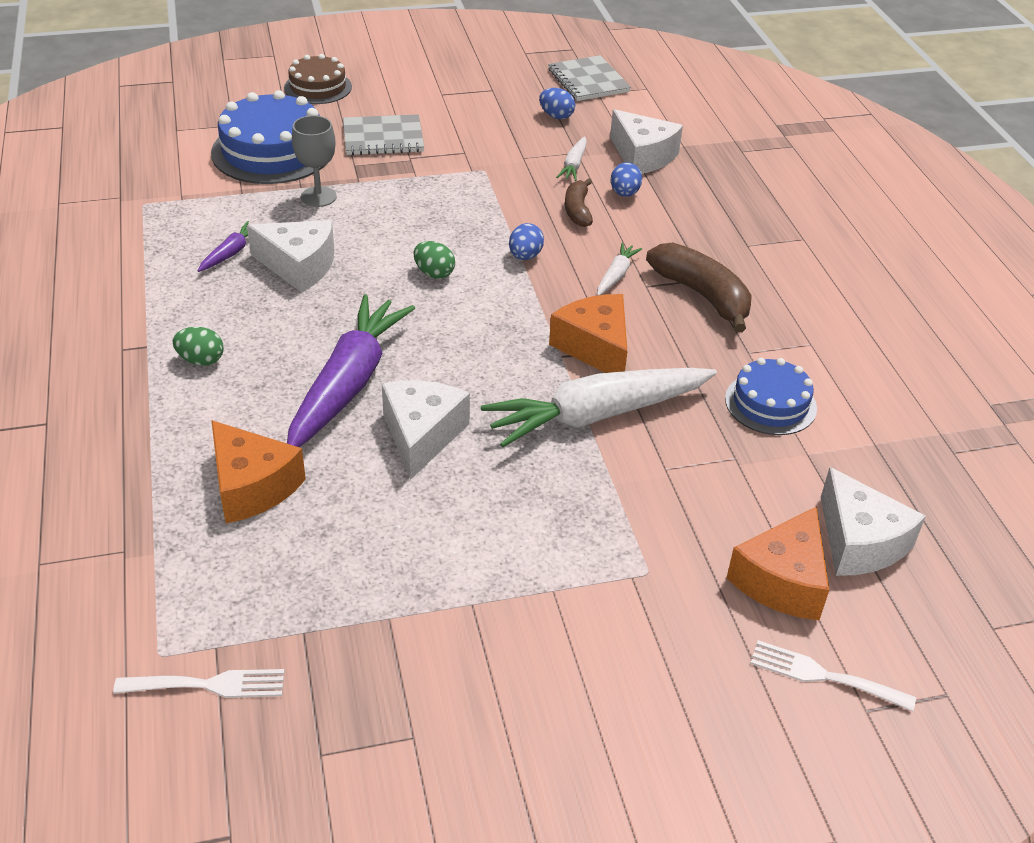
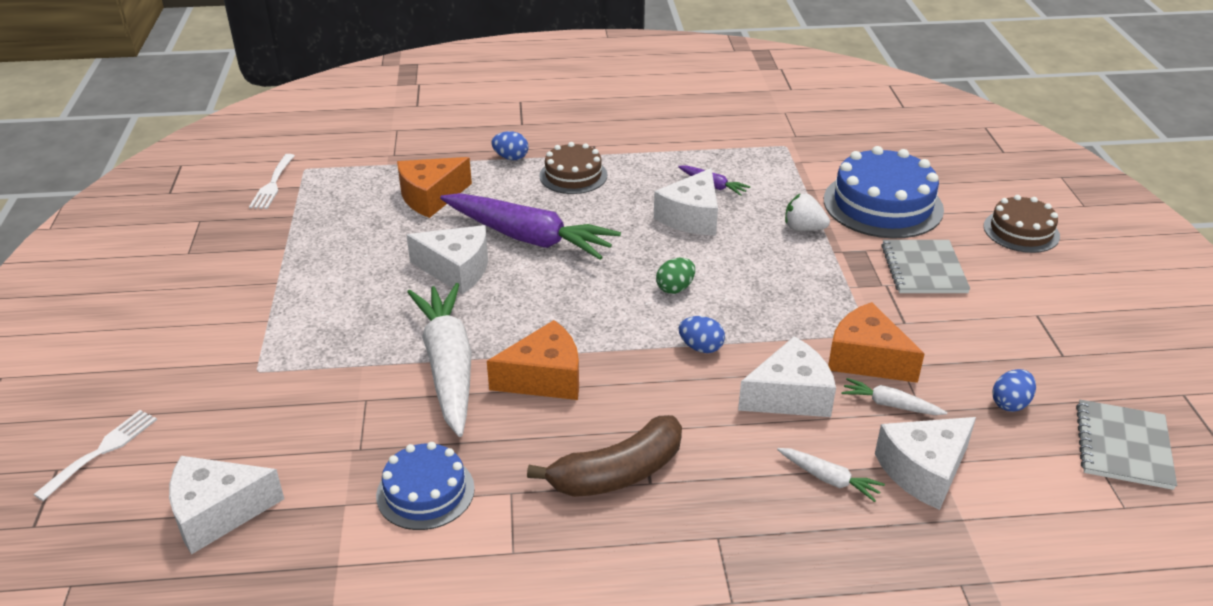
camera: 100 degrees right, 5 degrees down
green egg [173,327,224,366] -> brown cake [539,142,607,194]
grey goblet [292,115,337,207] -> white strawberry [785,193,830,231]
grey notebook [548,55,631,101] -> grey notebook turned 60 degrees counterclockwise [1076,400,1177,490]
brown banana [565,178,593,227] -> white cheese [738,336,836,417]
white carrot [597,242,642,296] -> white carrot moved to [777,448,885,502]
blue egg [611,162,642,197] -> blue egg moved to [491,131,529,160]
orange cheese [727,506,829,620] -> orange cheese moved to [828,302,925,383]

